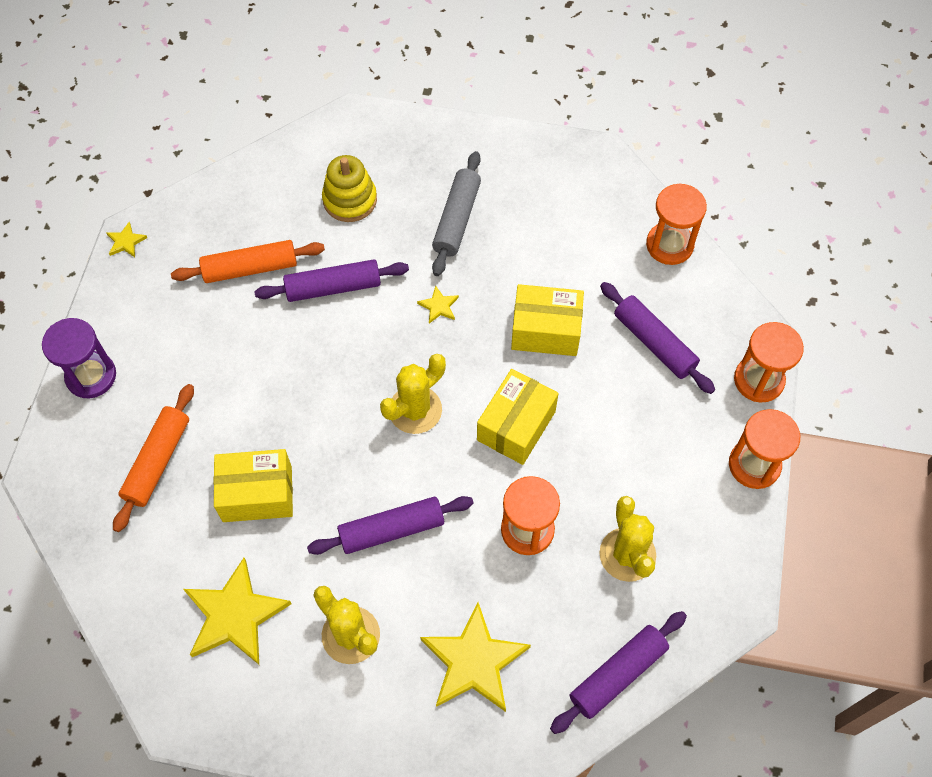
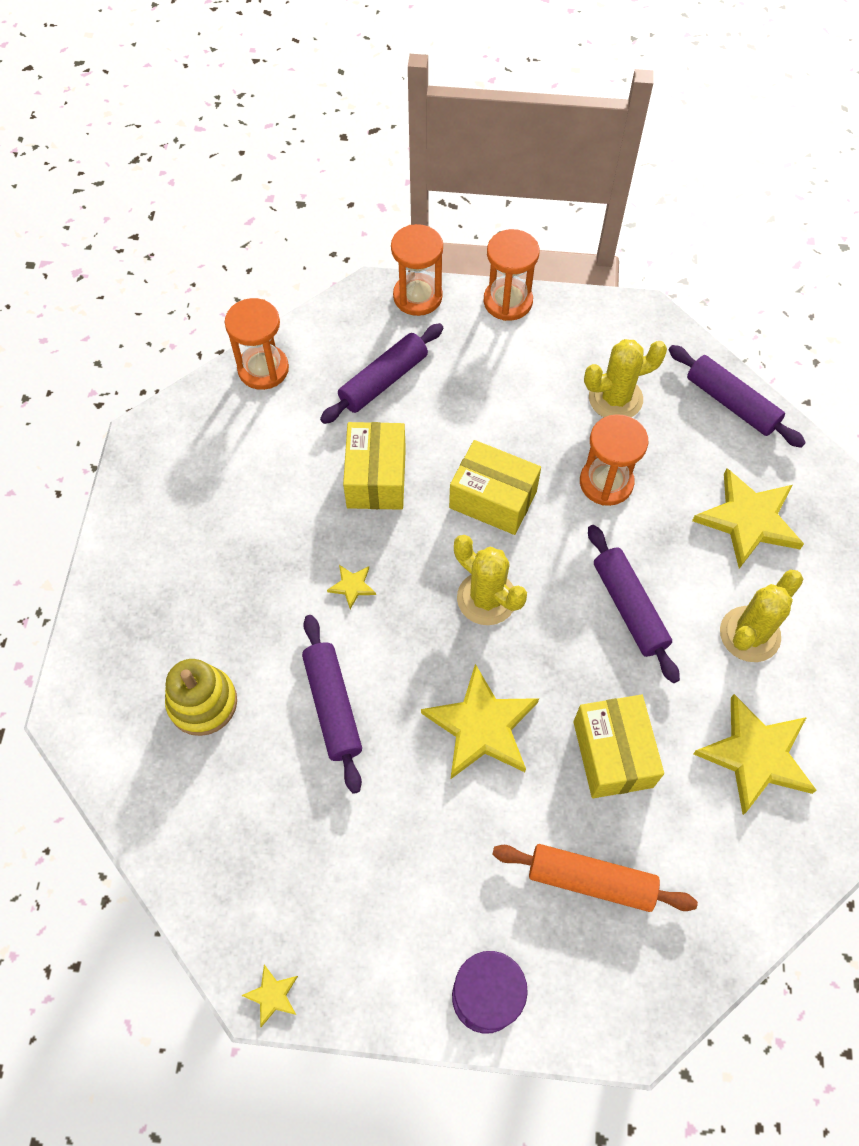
camera: 95 degrees left, 0 degrees up
orange rolling pin [171,240,325,283] -> none
grey rolling pin [432,151,481,276] -> none
none -> yellow star [421,664,539,779]

